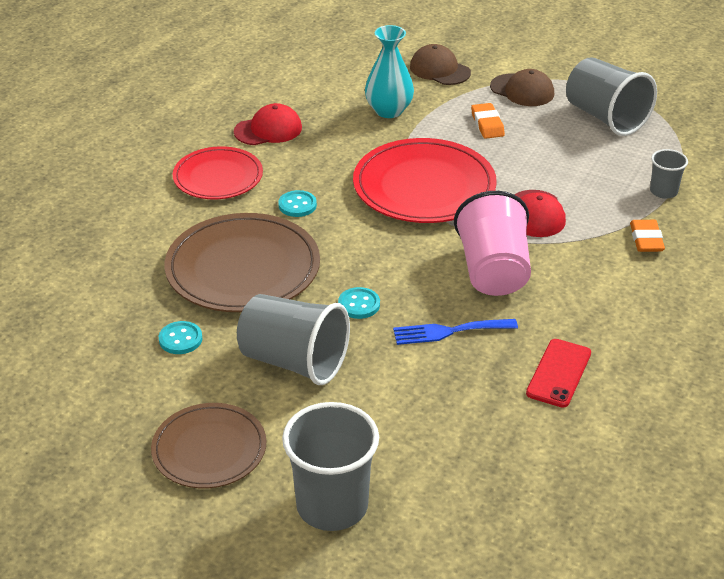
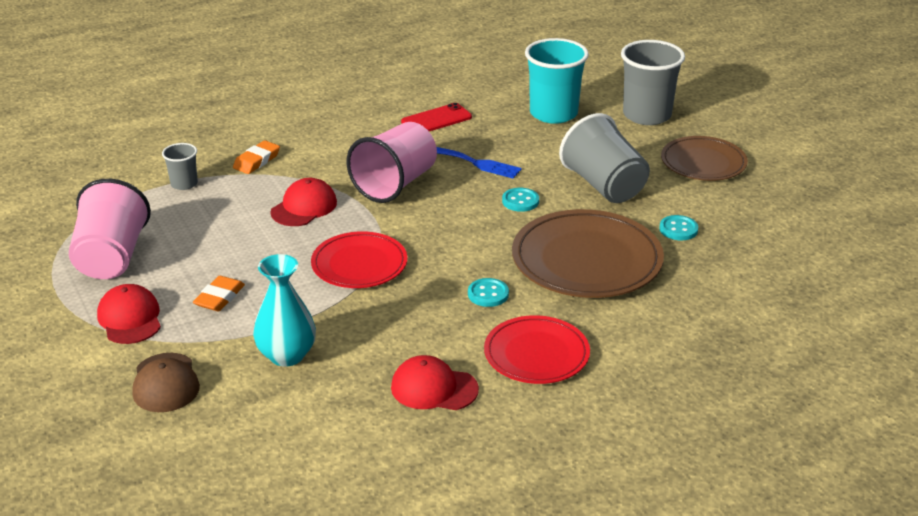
camera: 145 degrees left, 5 degrees down
red plate [353,138,497,223] -> red plate [311,231,407,288], size x0.63
brown cap [490,69,554,106] -> red cap [97,284,161,344]
grey cup [566,57,657,136] -> pink cup [69,179,151,279]
none -> turquoise cup [525,38,589,124]

